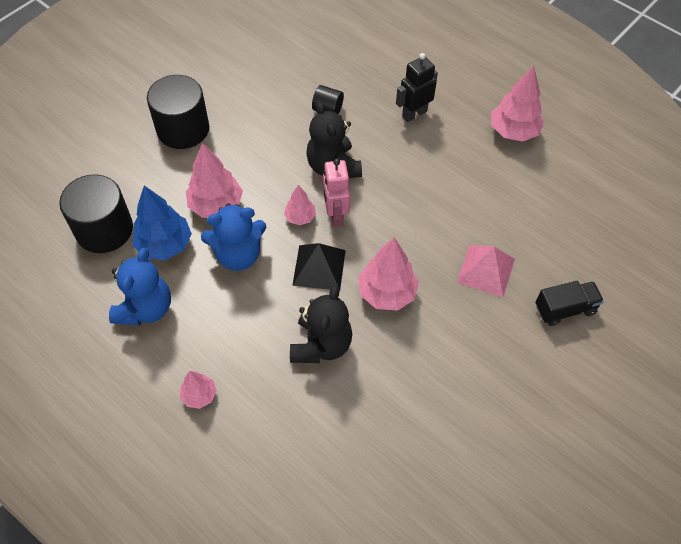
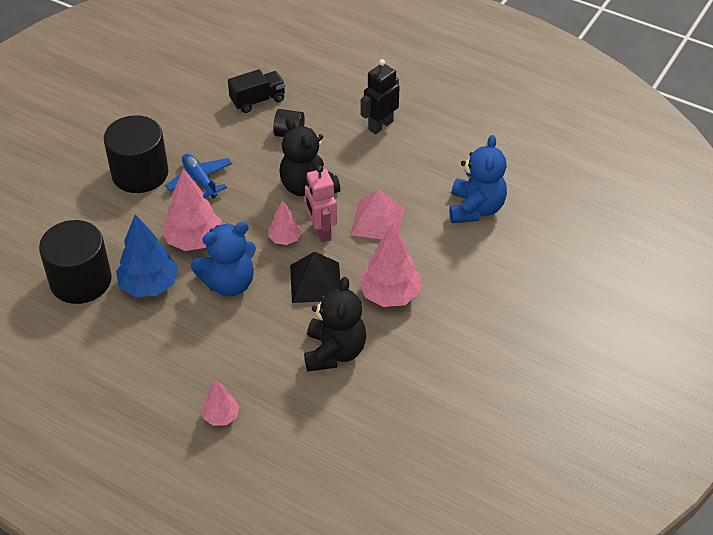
camera: 10 degrees left, 10 degrees down
blue teddy bear [109,248,171,325] -> blue teddy bear moved to [449,135,507,223]
pink pyramid [457,245,515,297] -> pink pyramid moved to [350,190,405,239]
pink tree [491,65,544,142] -> none
black truck [535,281,604,326] -> black truck moved to [228,69,285,113]
none -> blue plane [165,154,232,198]

